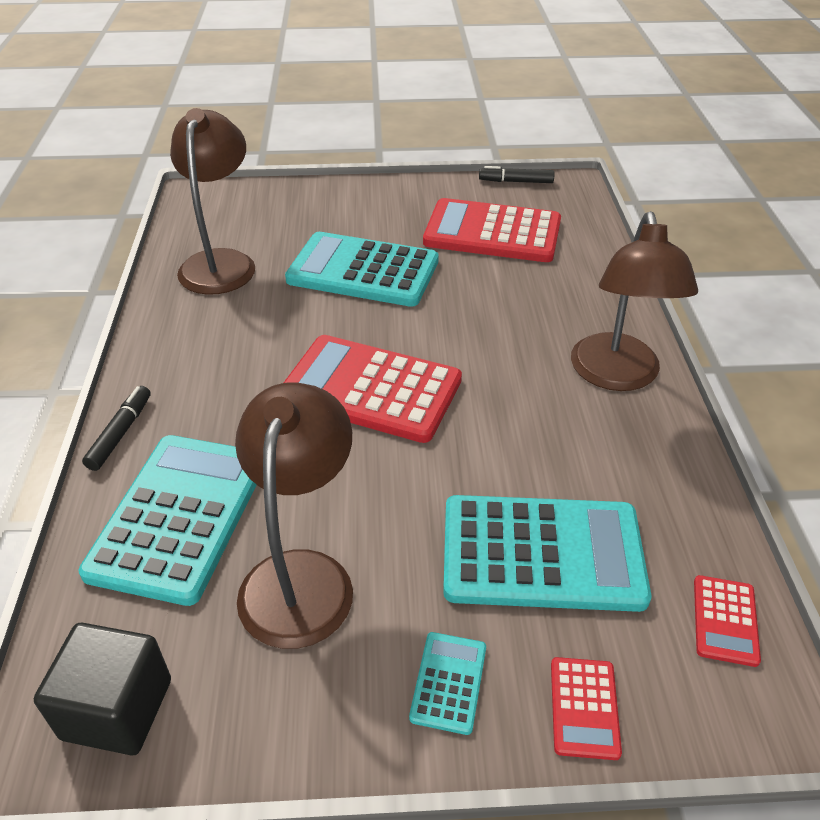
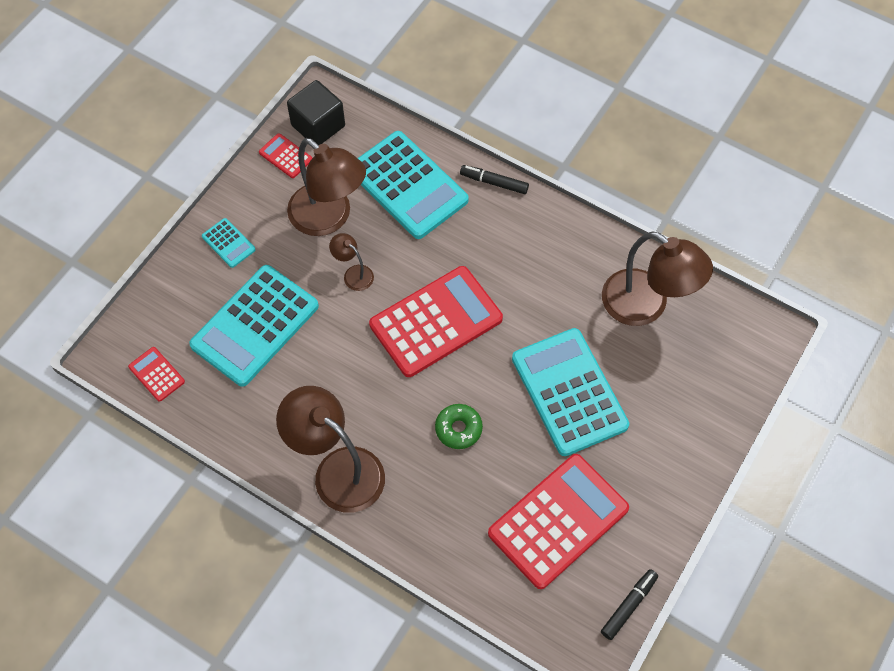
camera: 125 degrees right, 20 degrees up
black marker [82,386,151,471] -> black marker turned 150 degrees clockwise [460,165,529,194]
turquoise calculator [285,232,439,307] -> turquoise calculator turned 75 degrees counterclockwise [512,328,629,456]
red calculator [551,657,622,760] -> red calculator moved to [259,133,312,178]
none -> brown lamp [329,233,374,291]
none -> green donut [435,404,483,449]

